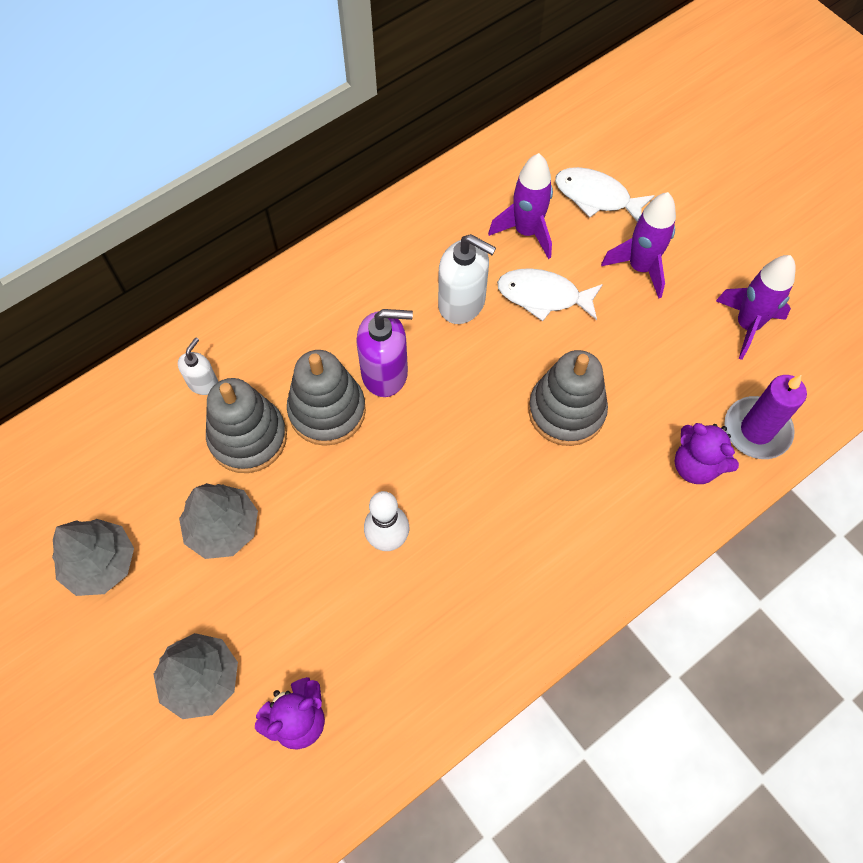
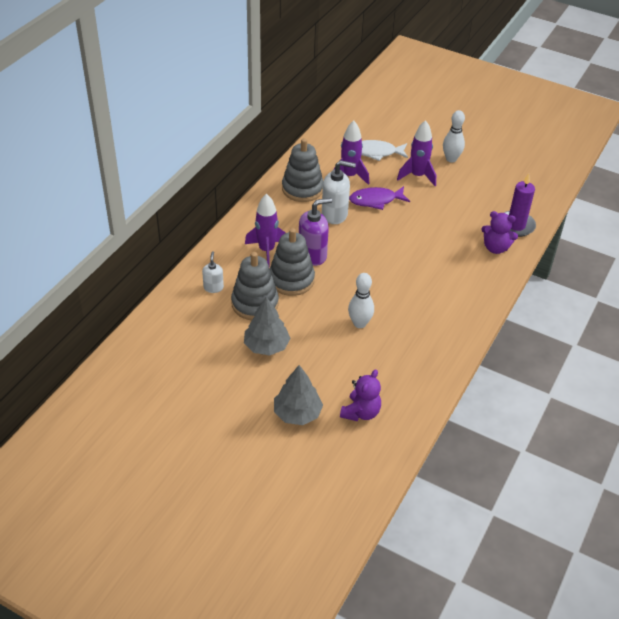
camera: 25 degrees left, 20 degrees down
grey tree [52,519,134,596] -> none
white fish [497,268,603,321] -> purple fish [349,186,410,210]
grey stacking toy [528,350,608,446] -> grey stacking toy moved to [282,138,324,202]
purple rocket [716,255,796,360] -> purple rocket moved to [245,194,285,268]
none -> white bowling pin [443,110,465,163]

